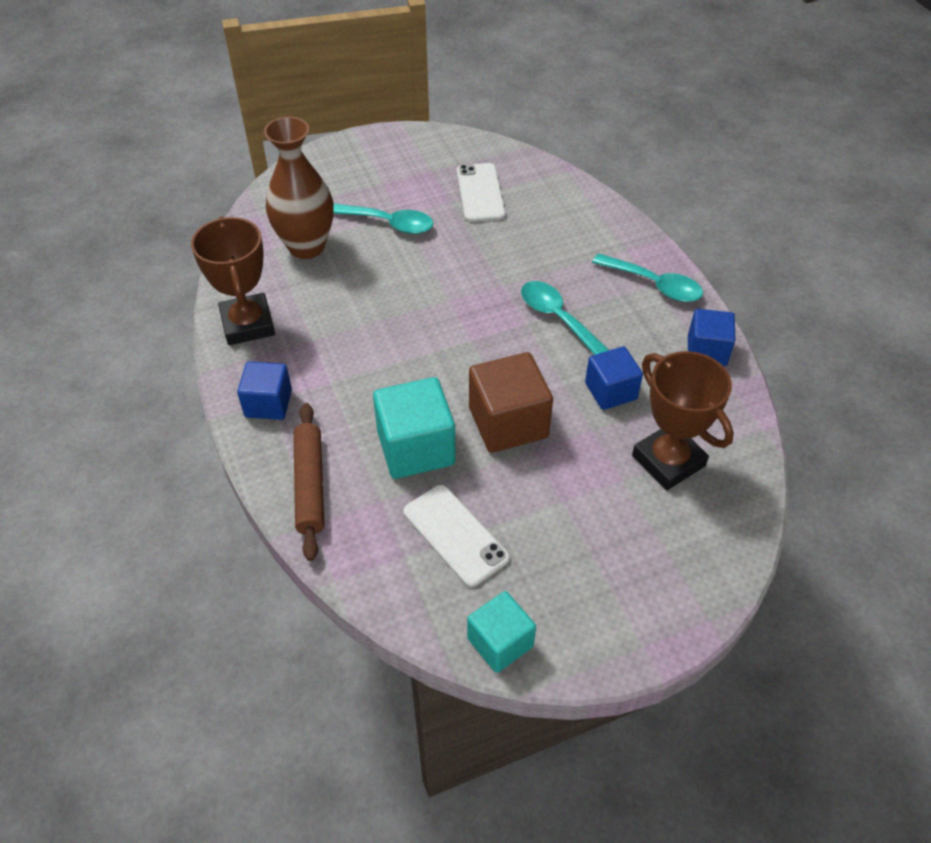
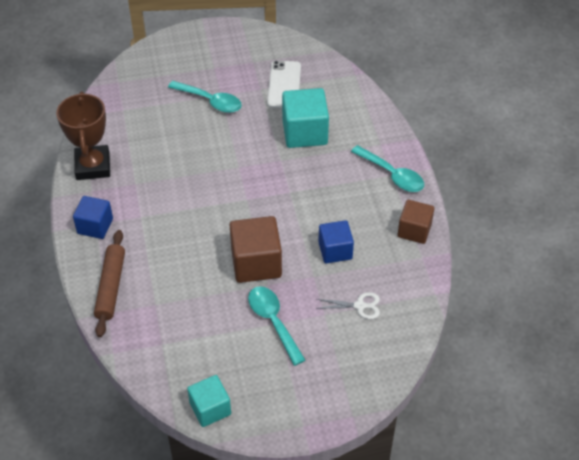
camera: 10 degrees right, 0 degrees up
brown vase [264,117,334,259] -> none
turquoise cube [373,377,456,479] -> turquoise cube moved to [282,88,329,148]
white phone [403,485,510,587] -> none
turquoise spoon [521,281,609,355] -> turquoise spoon moved to [248,286,305,366]
brown trophy [632,351,734,490] -> white scissors [317,292,380,319]
blue cube [688,309,735,366] -> brown cube [398,200,434,244]

